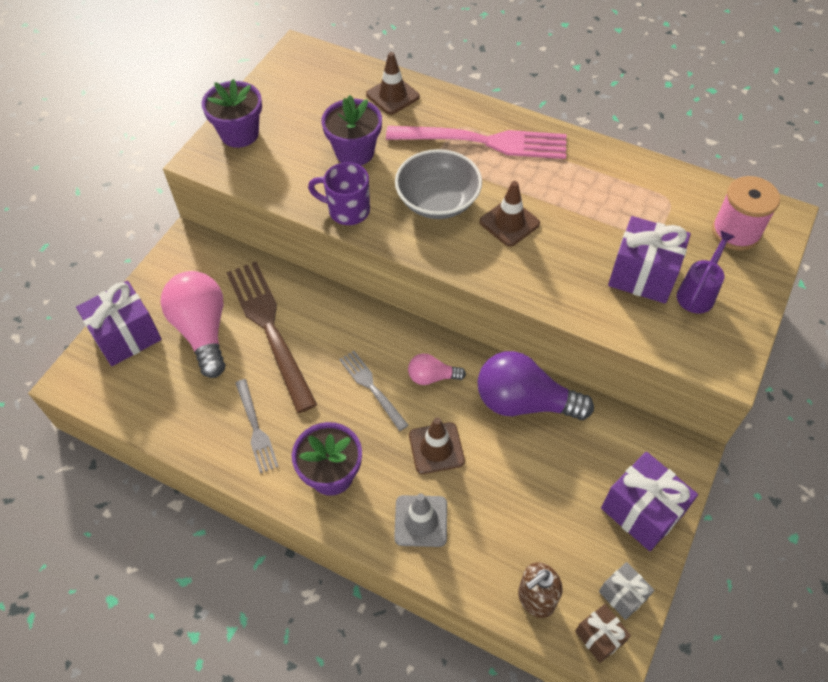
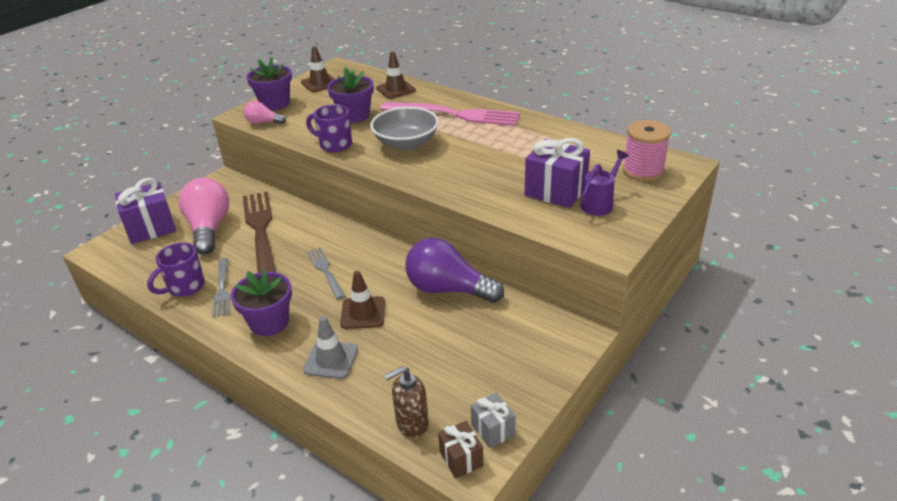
camera: 10 degrees right, 20 degrees down
pink light bulb [408,353,466,385] -> pink light bulb moved to [244,101,286,124]
brown traffic cone [480,181,540,247] -> brown traffic cone moved to [301,46,335,92]
purple gift [601,452,698,551] -> none
none -> purple mug [147,242,205,297]

